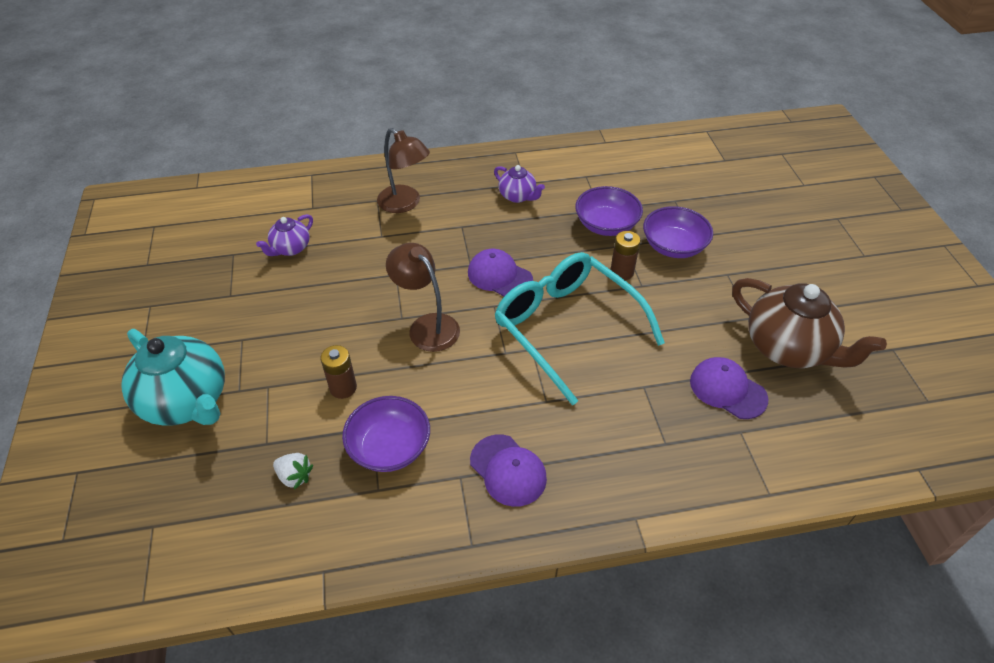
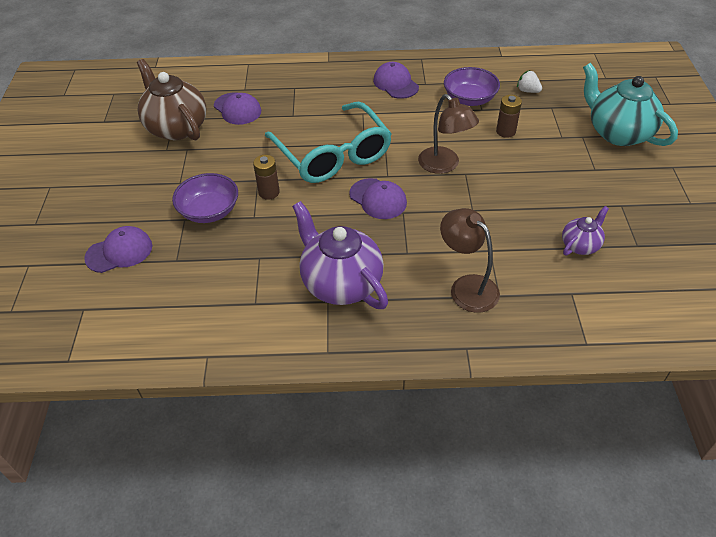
camera: 170 degrees left, 0 degrees up
purple teapot [494,165,545,203] -> purple teapot [292,201,388,309], size x1.94
purple bowl [575,186,643,236] -> none
none -> purple cap [84,226,152,273]

